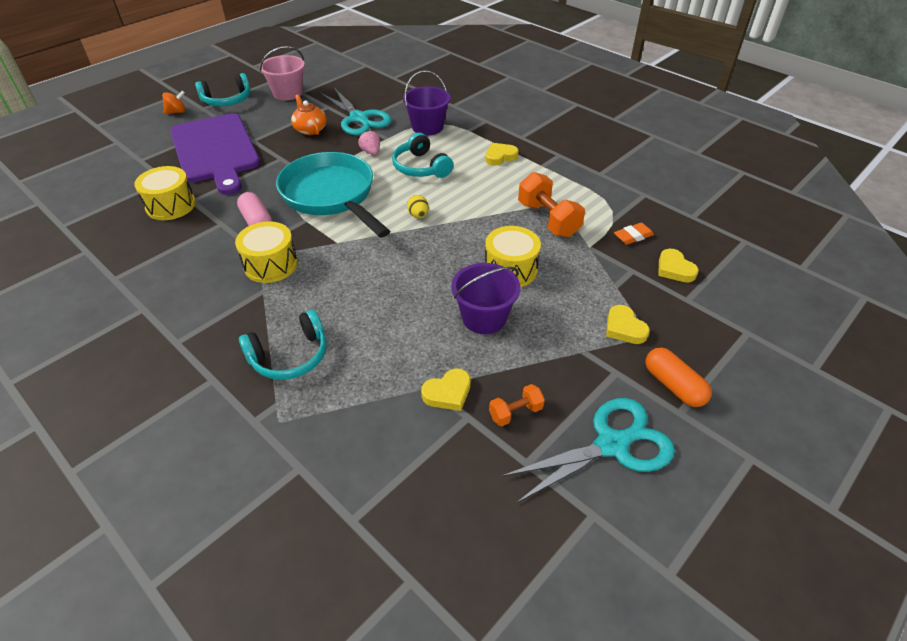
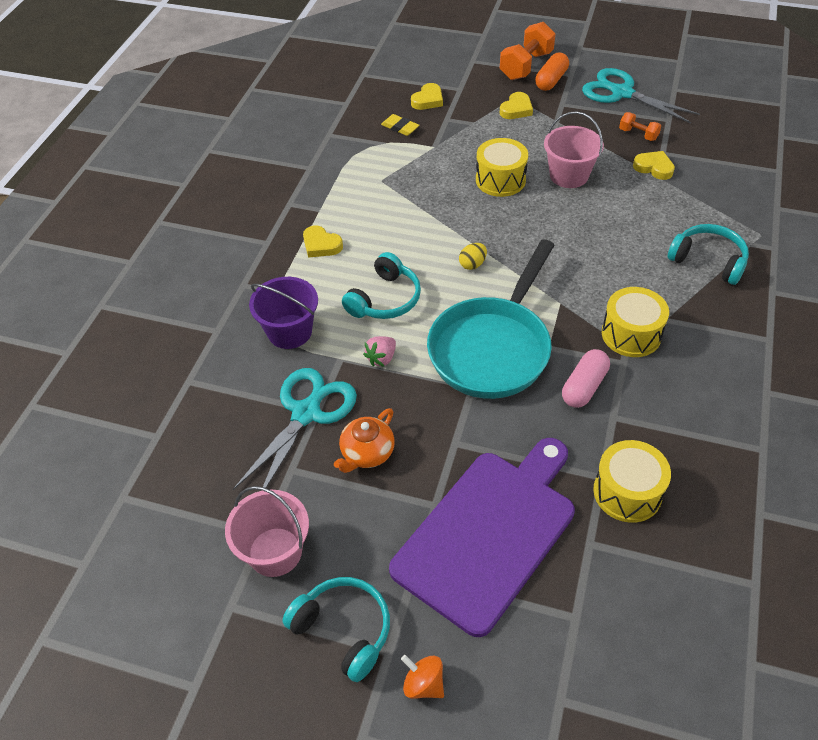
camera: 115 degrees left, 5 degrees up
purple bucket [451,263,521,334] -> pink bucket [544,111,604,188]
orange dumbbell [518,172,585,237] -> orange dumbbell moved to [500,22,555,80]
orange eraser [614,223,654,245] -> yellow eraser [381,114,419,136]

